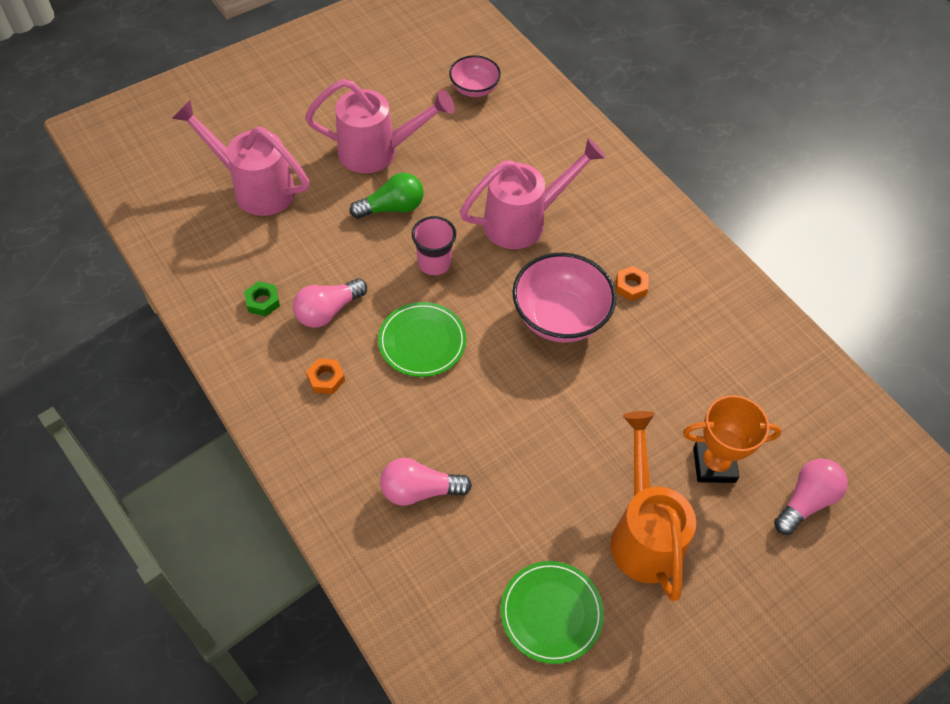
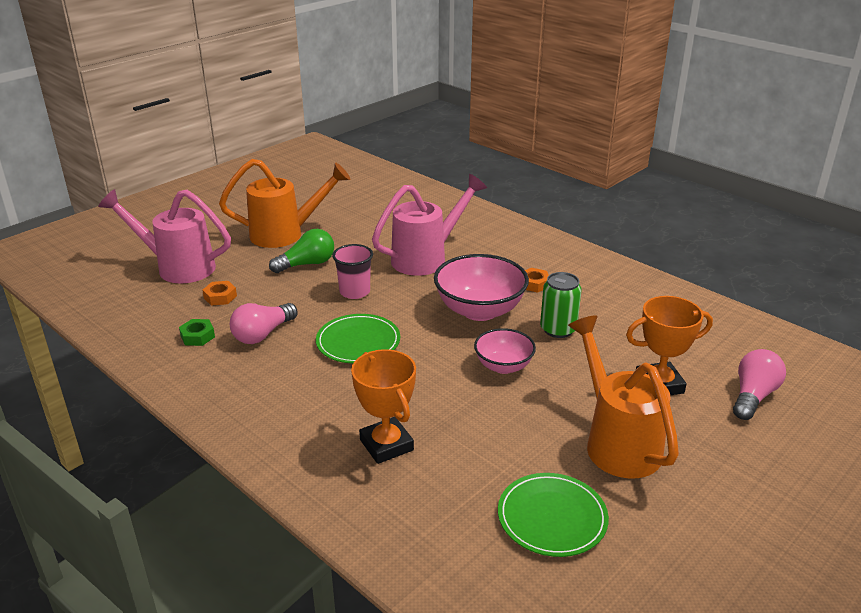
camera: 10 degrees left, 25 degrees down
pink watering can [305,79,455,173] -> orange watering can [219,159,351,248]
orange nut [306,358,345,394] -> orange nut moved to [202,281,237,305]
pink light bulb [380,458,472,506] -> orange trophy [351,349,416,464]
pink bowl [449,55,501,97] -> pink bowl moved to [474,328,536,374]
none -> green can [540,272,582,338]

